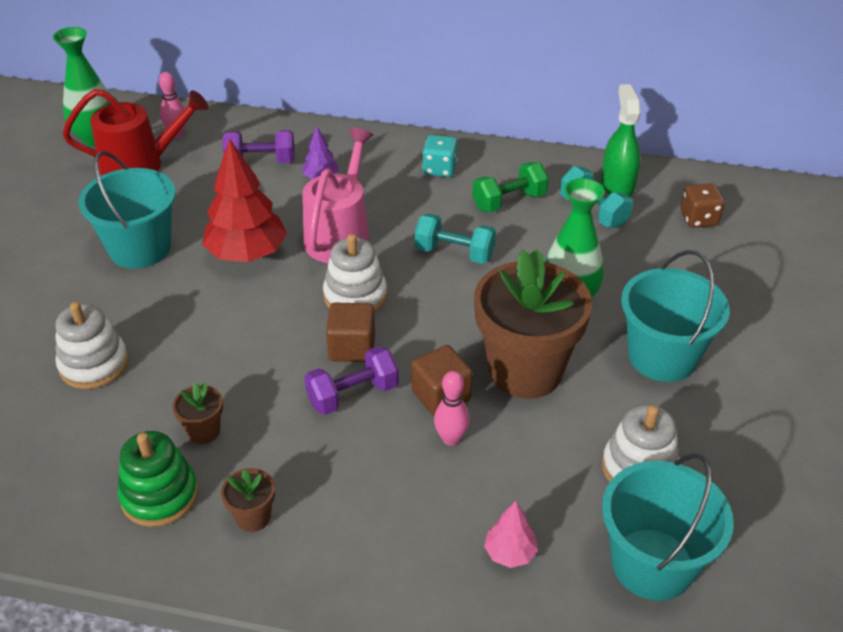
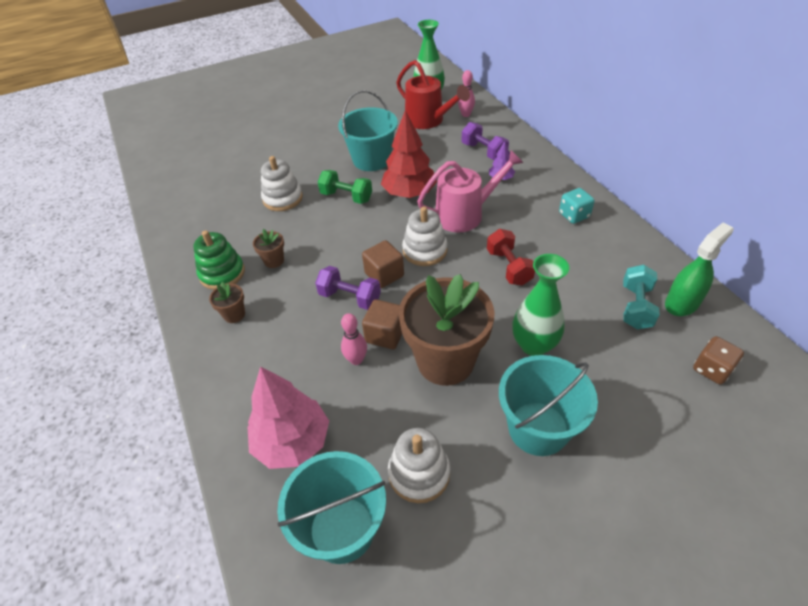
camera: 55 degrees right, 5 degrees up
turquoise dumbbell [415,213,496,264] -> red dumbbell [487,229,535,286]
green dumbbell [472,162,549,212] -> green dumbbell moved to [318,170,372,204]
pink tree [484,501,538,568] -> pink tree [248,366,329,469], size x2.07

